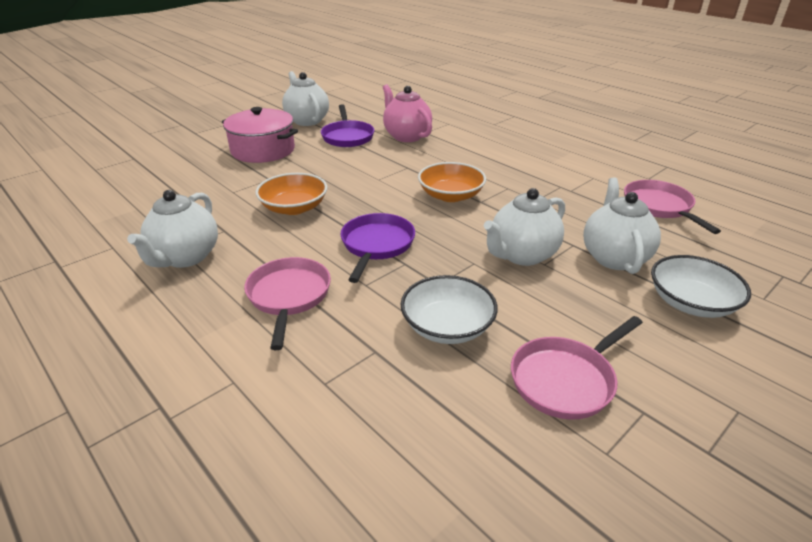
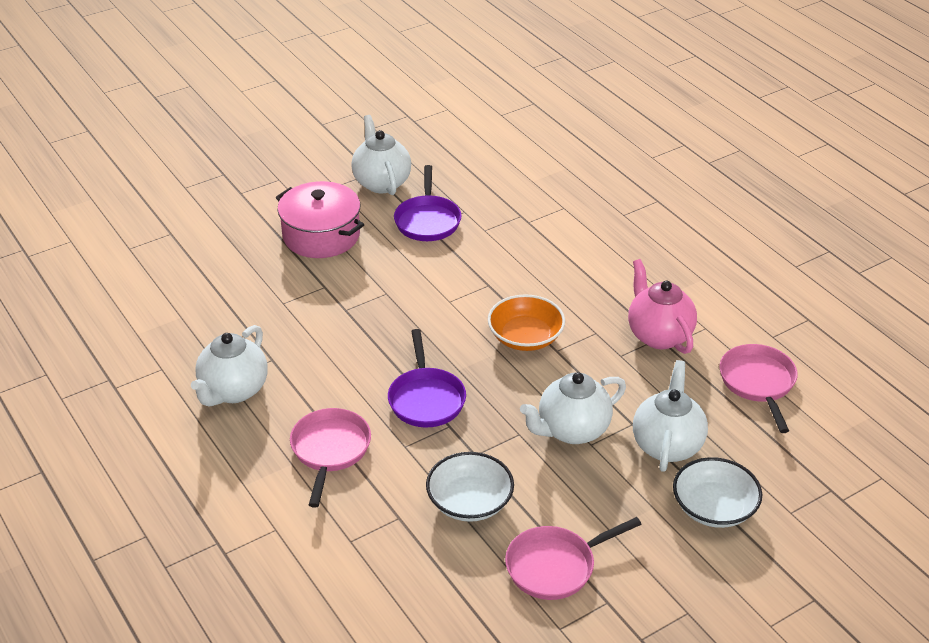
camera: 10 degrees right, 5 degrees up
orange bowl [255,173,327,215] -> none
purple pan [341,213,415,283] -> purple pan turned 150 degrees clockwise [388,329,466,428]
pink teapot [383,84,432,142] -> pink teapot moved to [628,259,697,354]

